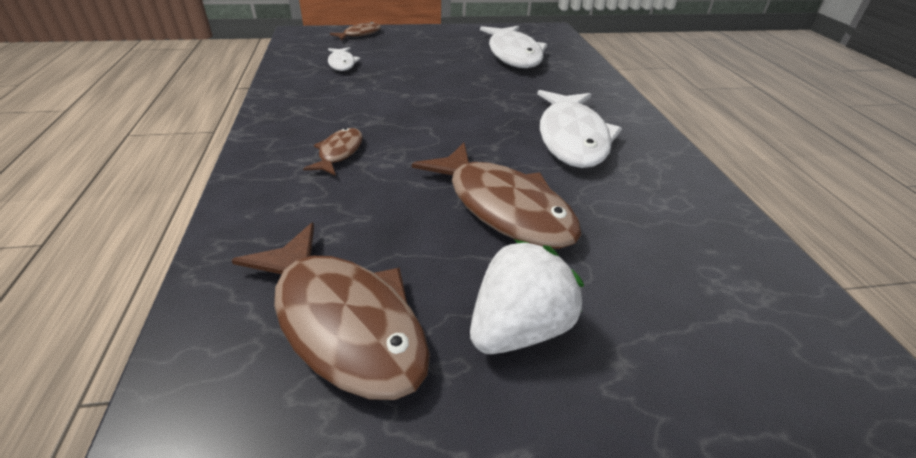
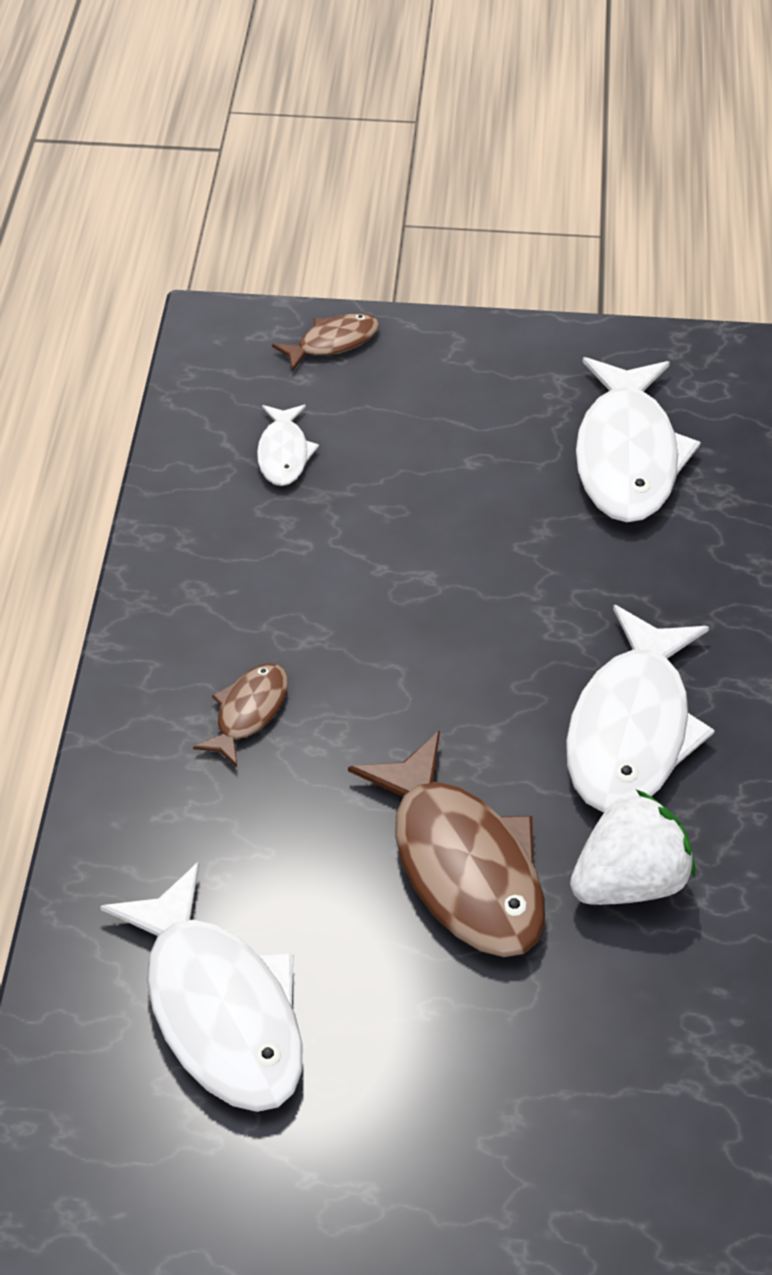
camera: 15 degrees right, 10 degrees up
brown fish [232,222,430,400] -> white fish [100,862,303,1112]
white strawberry [470,239,584,354] -> white strawberry moved to [570,789,695,905]

